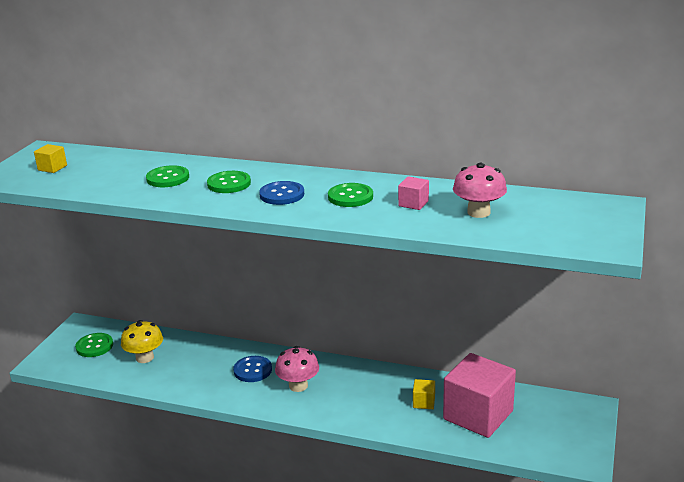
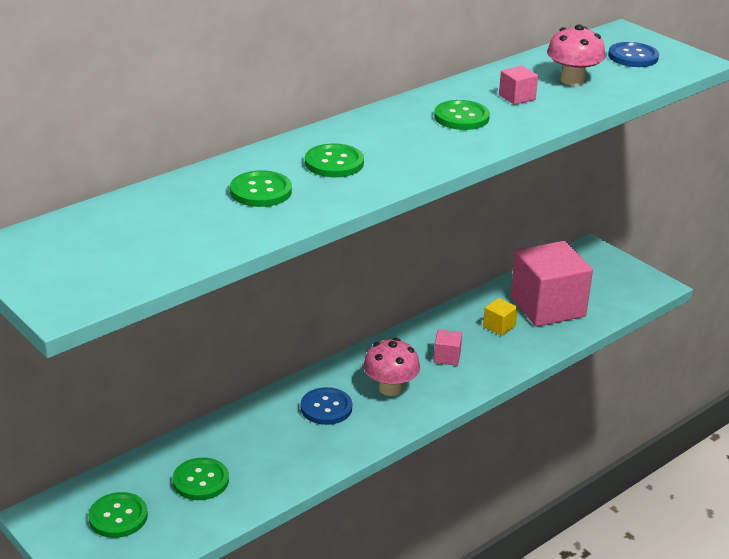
camera: 60 degrees left, 5 degrees up
yellow cube [34,144,67,173] -> none
yellow mushroom [121,320,163,363] -> green button [173,457,229,500]
blue button [259,181,304,205] -> blue button moved to [608,42,659,67]
none -> pink cube [433,329,462,366]

